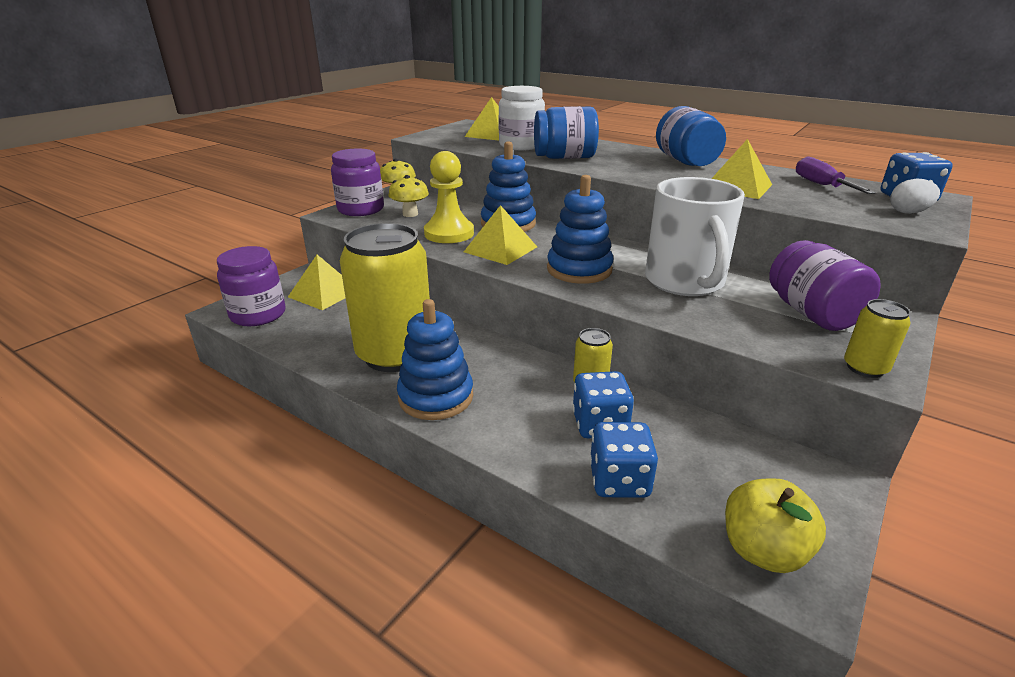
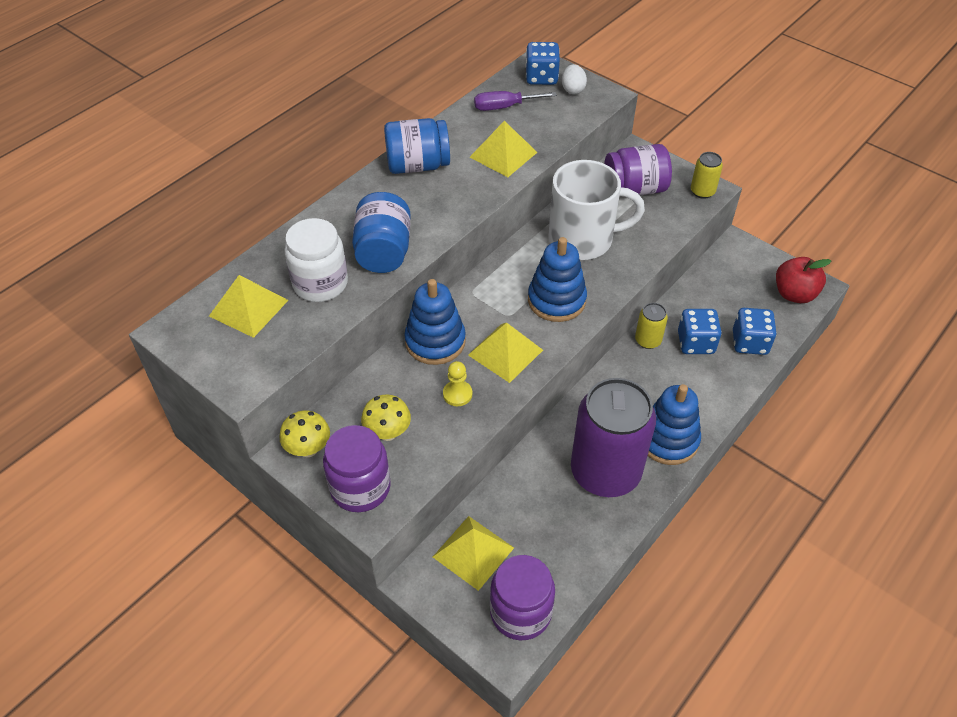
camera: 85 degrees left, 20 degrees up
yellow can [340,223,430,372] -> purple can [571,378,656,497]
yellow pawn [424,151,474,243] -> yellow pawn [443,361,472,406], size x0.54
yellow apple [725,478,826,573] -> red apple [776,257,831,303]

